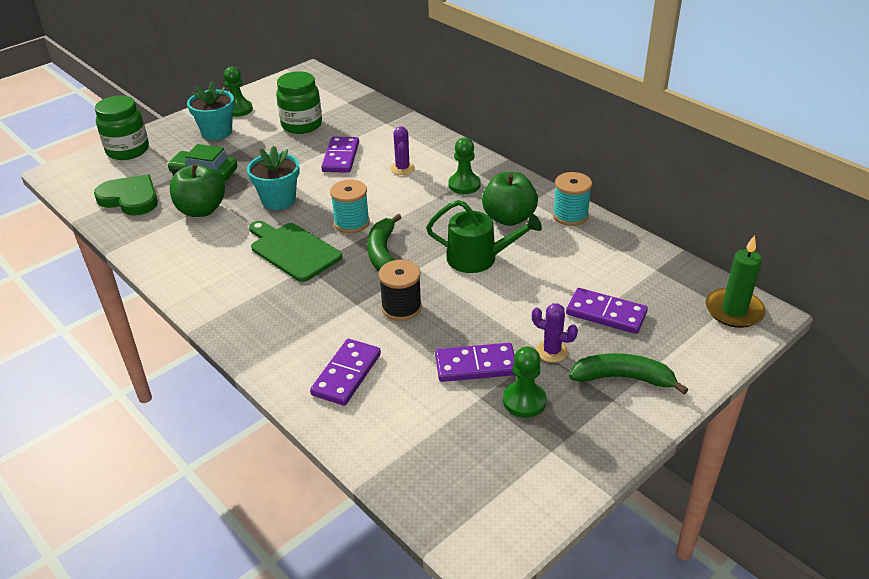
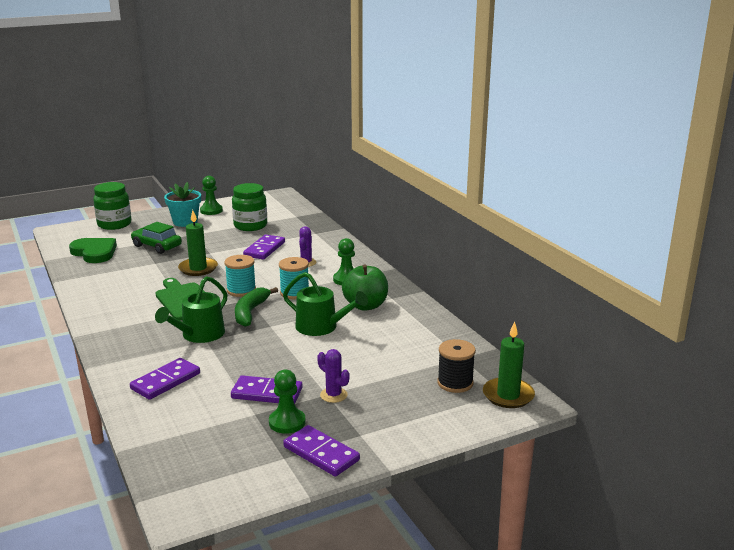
camera: 15 degrees right, 15 degrees down
green apple [170,164,225,217] -> none
turquoise flower pot [247,146,300,210] -> green candle [178,210,218,276]
black spool [379,260,422,321] -> black spool moved to [437,339,476,393]
turquoise spool [553,172,592,226] -> turquoise spool moved to [279,257,309,299]
purple domino [566,288,648,334] -> purple domino moved to [283,425,360,477]
green banana [569,353,688,394] -> none
none -> green watering can [155,276,228,343]

